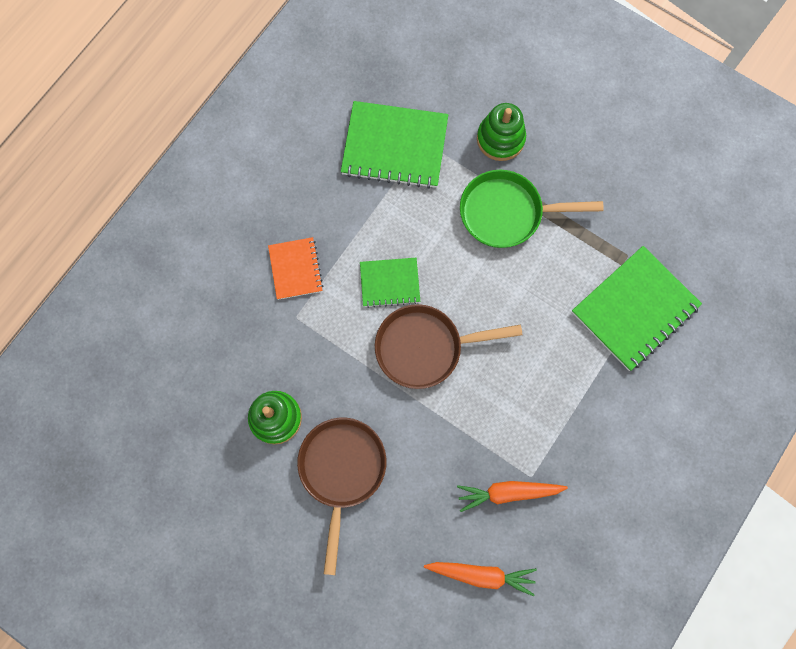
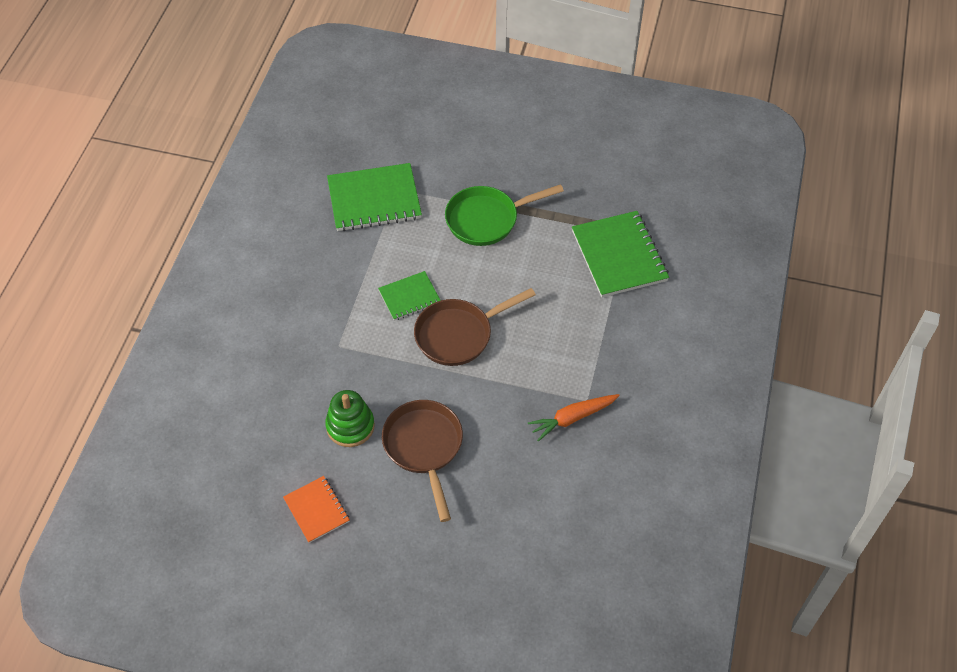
camera: 20 degrees left, 20 degrees down
orange notebook [268,237,323,300] -> orange notebook moved to [283,476,350,543]
orange carrot [424,562,537,596] -> none
green stacking toy [477,103,526,161] -> none
green notebook [572,246,702,371] -> green notebook turned 45 degrees counterclockwise [572,211,669,297]

